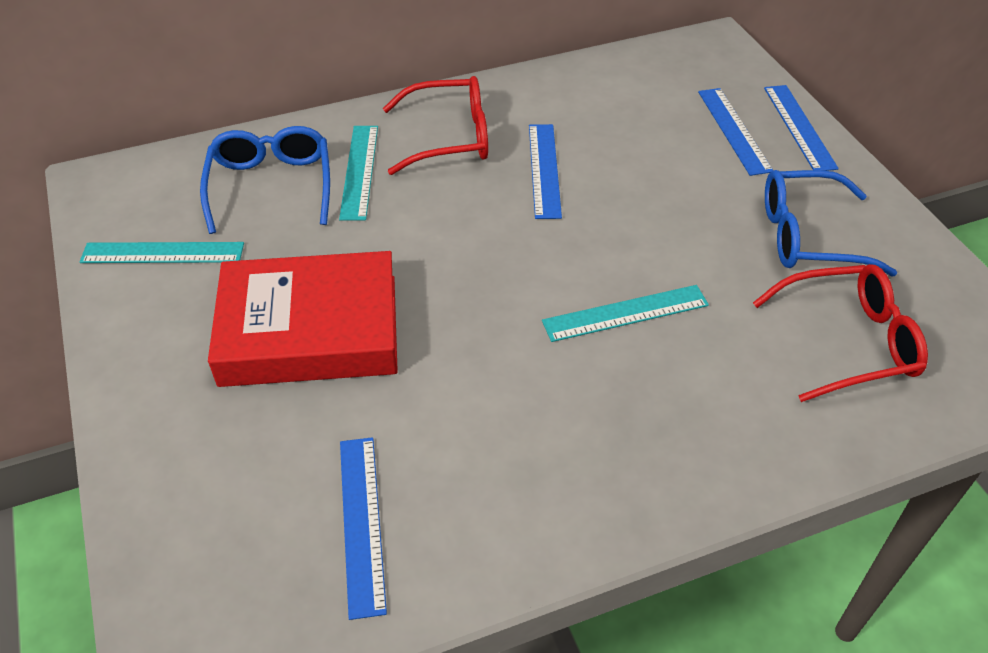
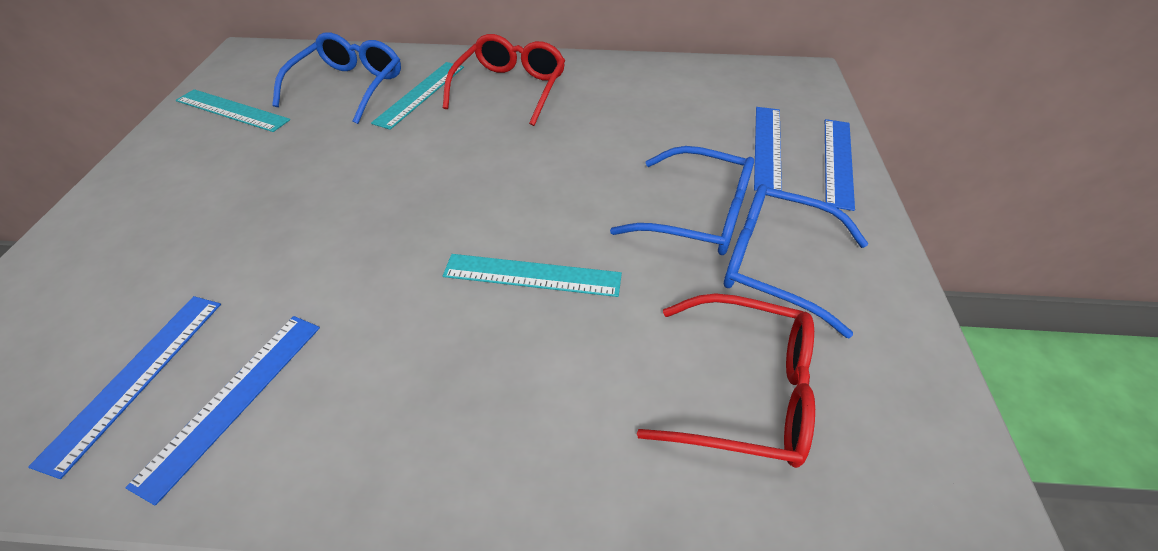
camera: 25 degrees right, 0 degrees up
red book [208,251,398,387] -> none
red glasses [383,76,488,175] -> red glasses turned 90 degrees counterclockwise [443,34,565,126]
blue ruler [529,124,562,219] -> blue ruler moved to [125,316,320,506]
none -> blue glasses [610,146,754,255]

